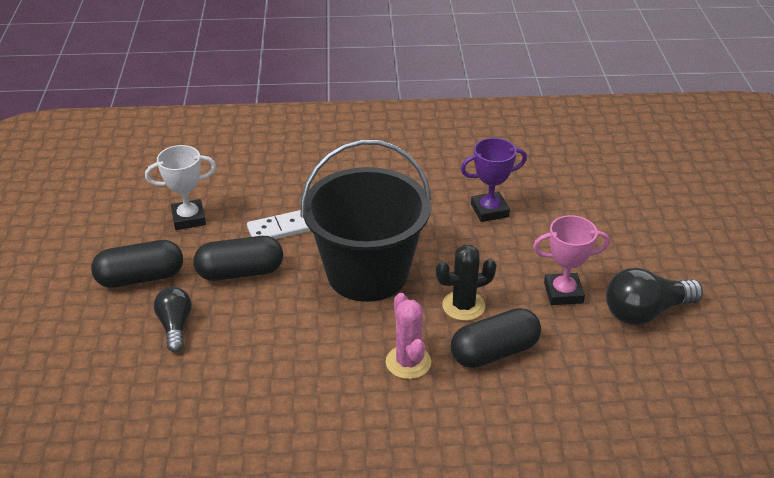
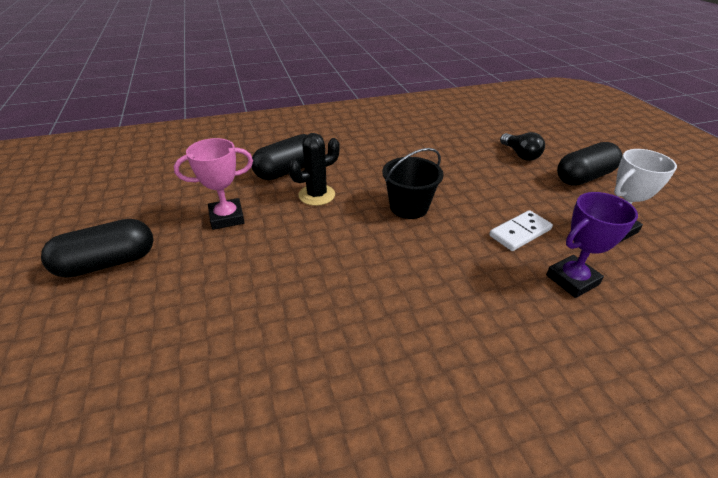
camera: 165 degrees right, 0 degrees up
black capsule [193,236,283,281] -> black capsule moved to [41,219,153,278]
black bucket [301,139,431,302] -> black bucket [382,148,444,219], size x0.51
pink cactus [386,293,431,379] -> none
purple trophy [461,138,527,222] -> purple trophy moved to [546,192,638,298]
black light bulb [606,268,703,325] -> none

